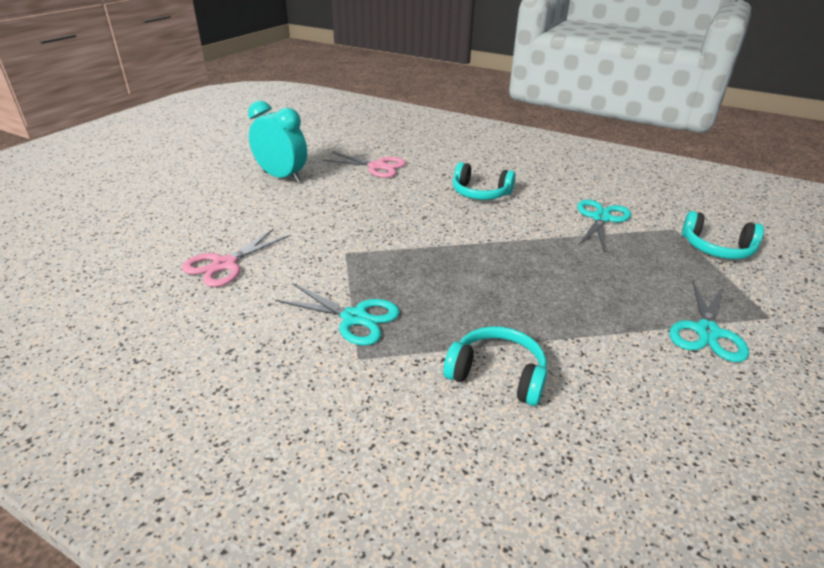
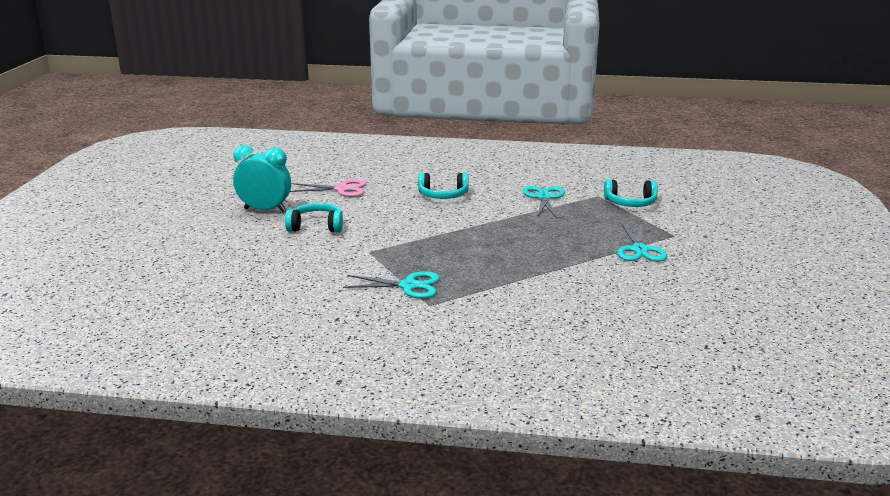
camera: 20 degrees left, 10 degrees down
pink scissors [182,228,291,287] -> none
turquoise headphones [443,326,547,406] -> turquoise headphones moved to [285,203,343,232]

